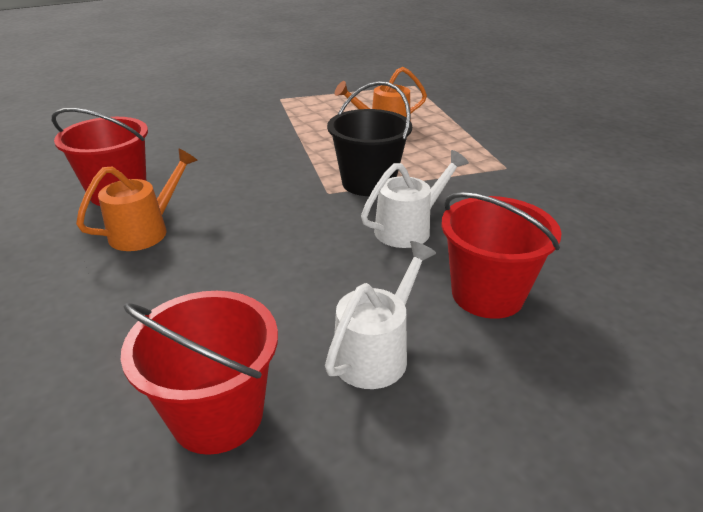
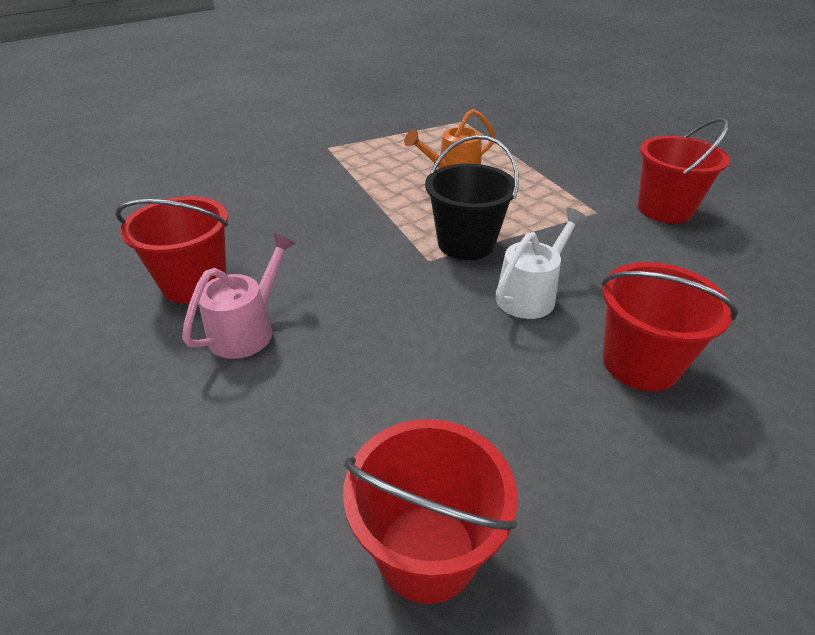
camera: 10 degrees left, 5 degrees up
orange watering can [76,148,198,251] -> pink watering can [182,233,296,359]
white watering can [325,241,436,389] -> none
none -> red bucket [638,118,730,223]

